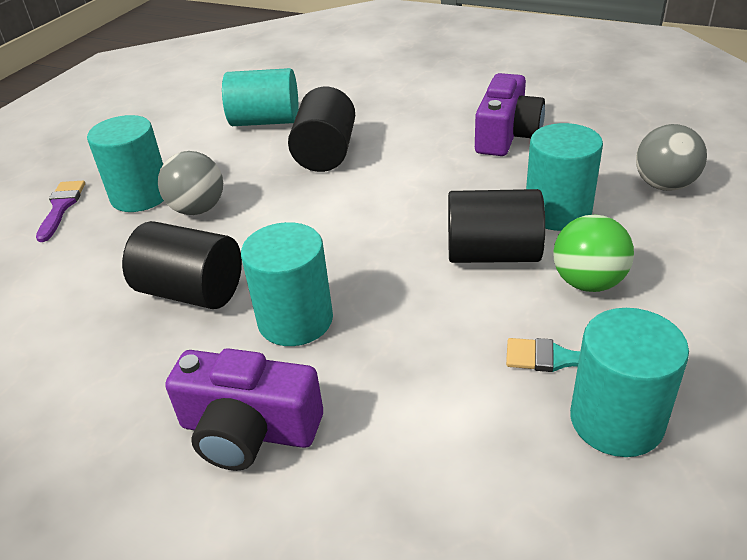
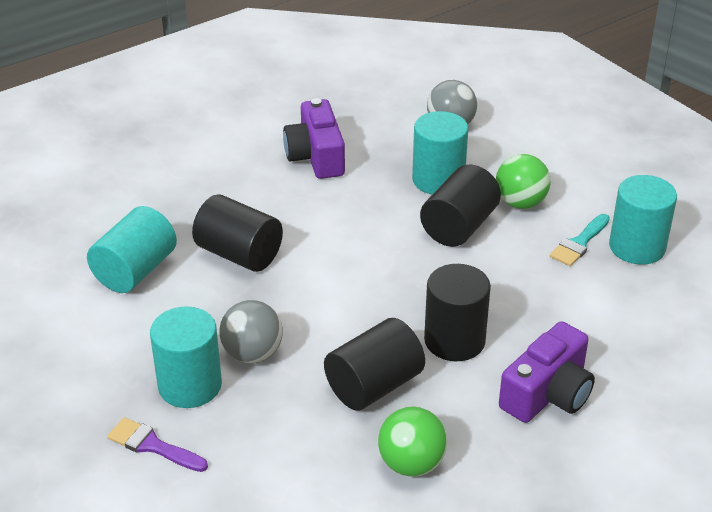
camera: 65 degrees left, 0 degrees up
turquoise cylinder [241,222,333,346] -> black cylinder [424,264,491,361]
purple camera [475,73,545,156] -> purple camera turned 150 degrees counterclockwise [283,98,345,179]
none -> green ball [378,406,447,477]

